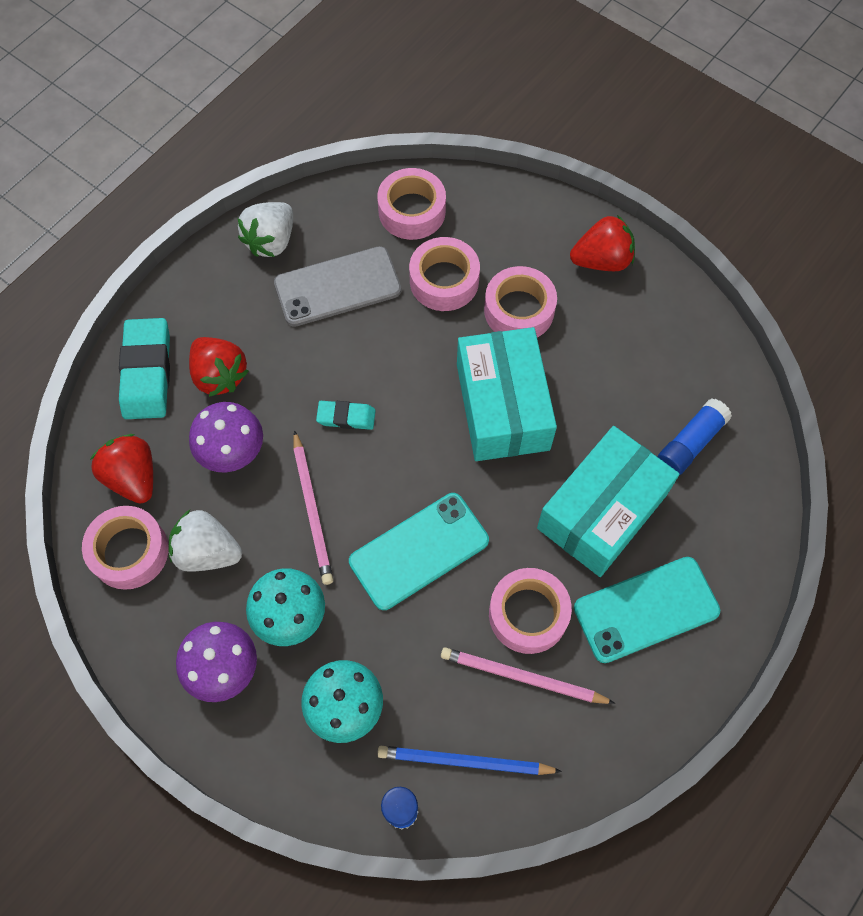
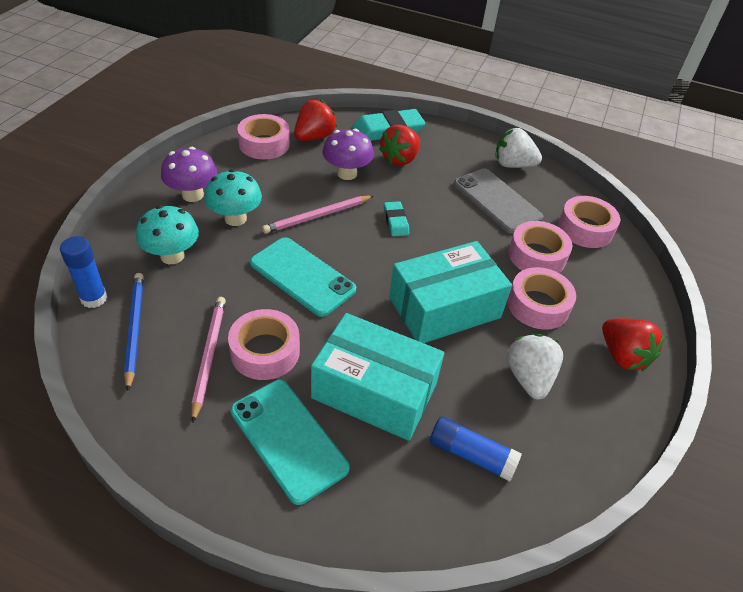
camera: 70 degrees right, 20 degrees down
white strawberry [169,510,242,572] -> white strawberry moved to [506,334,563,399]

